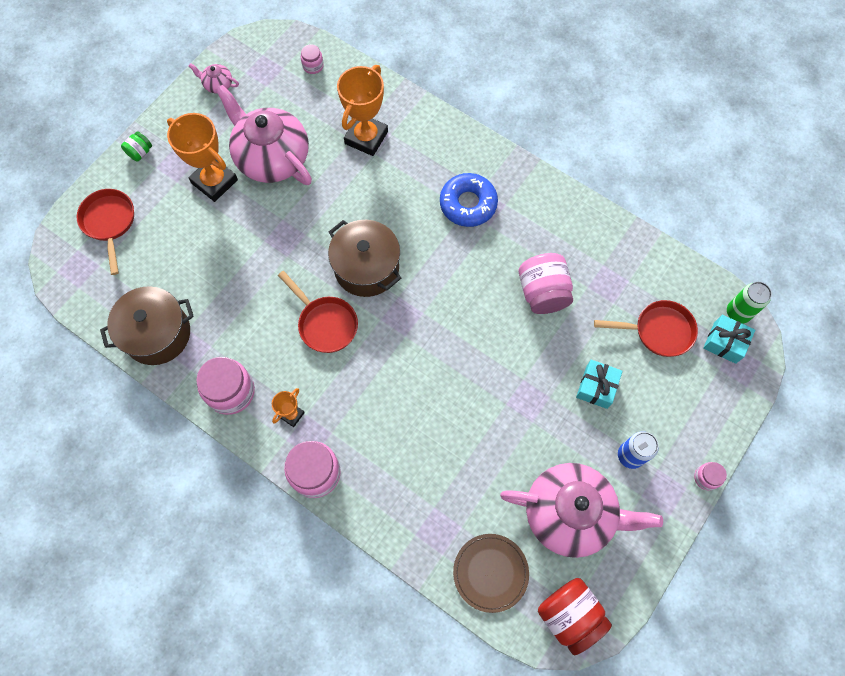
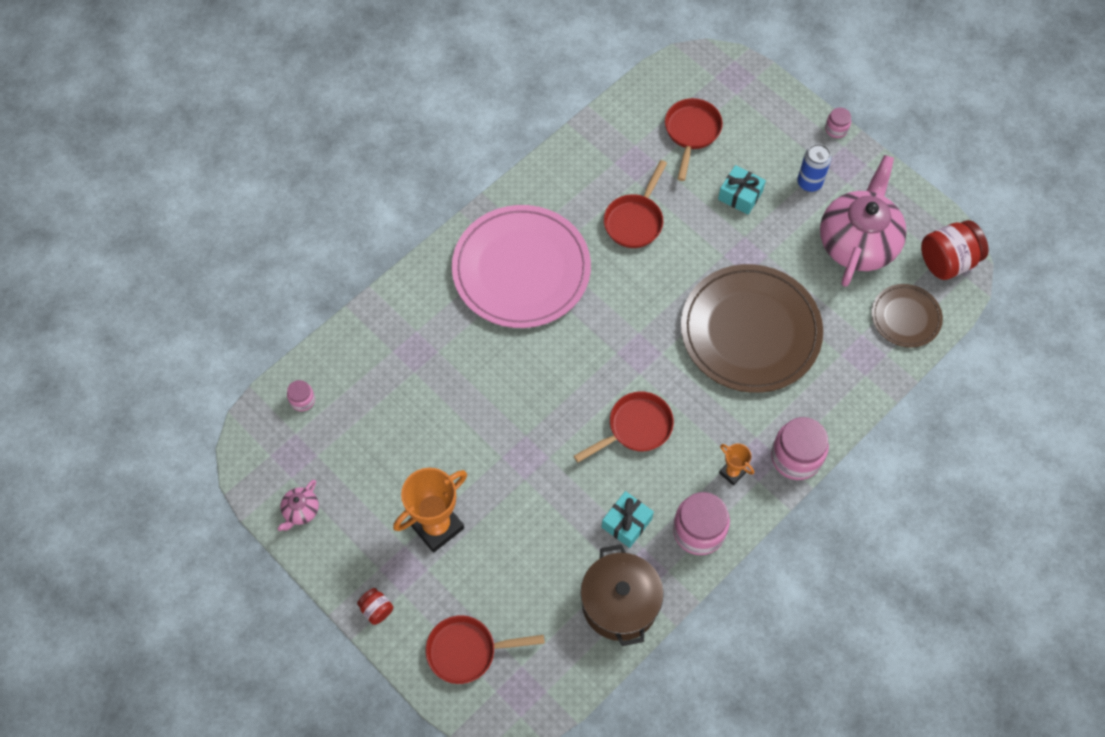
camera: 80 degrees left, 5 degrees down
green jar [121,131,152,162] -> red jar [357,588,393,625]
pink teapot [216,85,312,185] -> none
brown pot [328,220,401,297] -> none
orange trophy [337,65,388,156] -> none
blue donut [440,173,498,227] -> pink plate [452,205,591,328]
pink jar [519,253,573,314] -> red pan [604,160,667,248]
turquoise gift [703,315,755,364] -> turquoise gift moved to [602,491,654,548]
green can [727,282,772,324] -> none
none -> brown plate [681,264,823,393]

